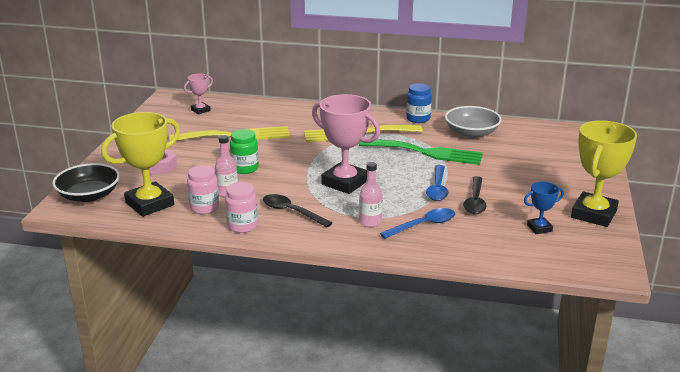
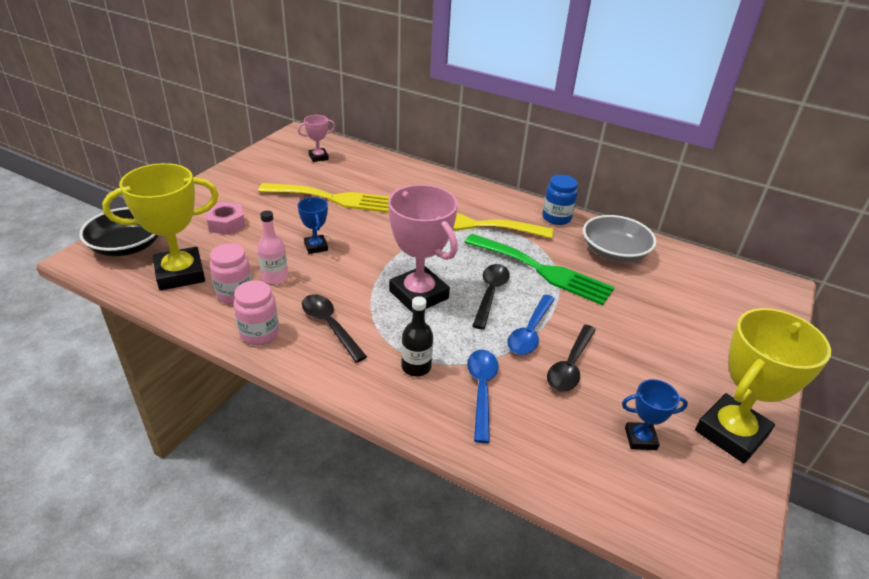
camera: 15 degrees right, 10 degrees up
green jar [230,129,259,174] -> blue trophy [298,197,328,254]
pink bottle [359,162,383,227] -> black bottle [401,296,433,376]
blue spoon [380,208,455,239] -> blue spoon turned 75 degrees counterclockwise [467,350,499,443]
none -> black spoon [472,264,510,329]

